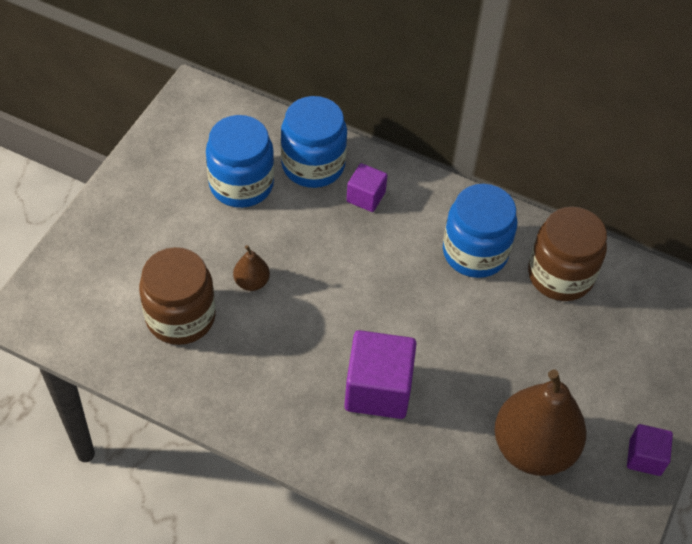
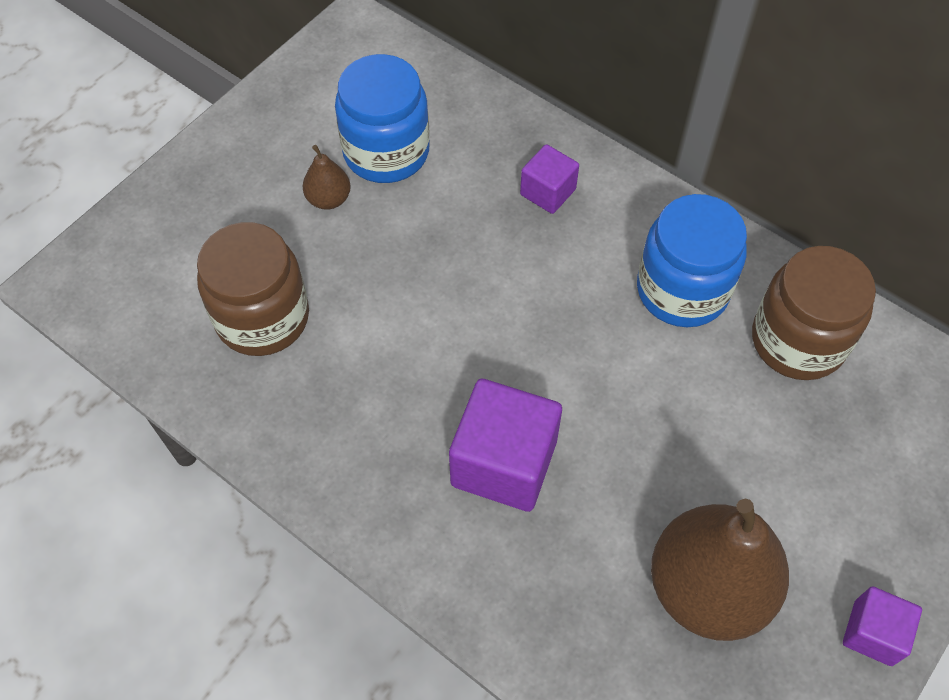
camera: 15 degrees right, 5 degrees up
brown pear [233,245,270,291] -> brown pear moved to [302,145,351,210]
blue jar [281,96,347,188] -> none

